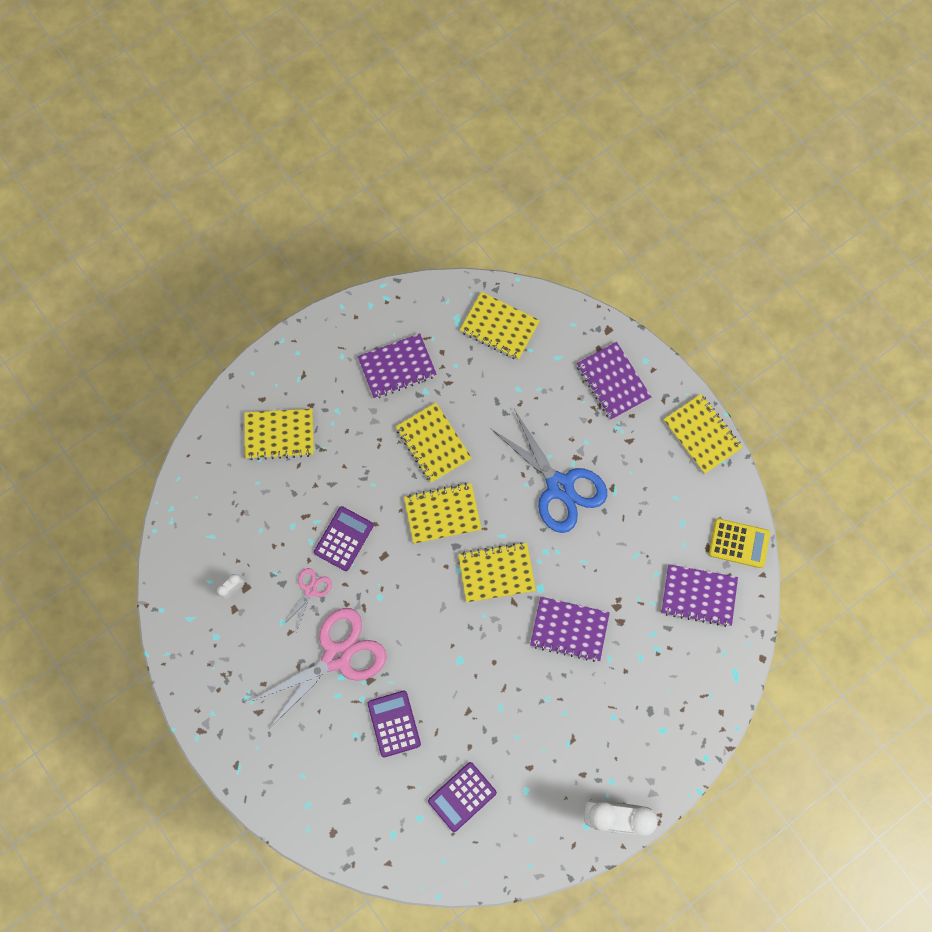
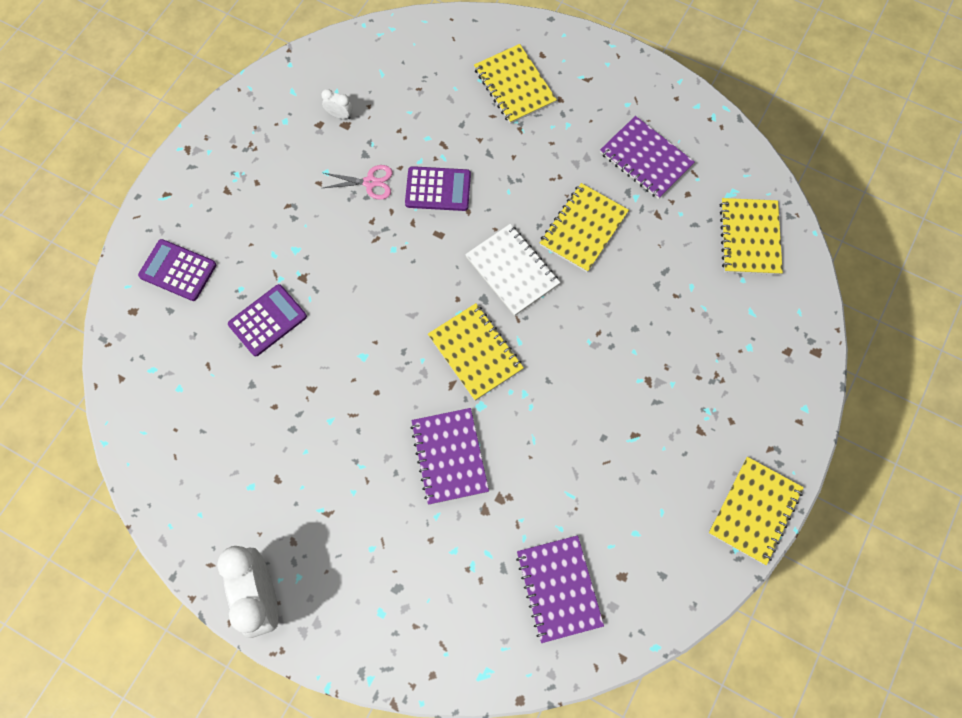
camera: 65 degrees right, 5 degrees down
pink scissors [250,608,387,729] -> none
yellow notebook [404,483,482,544] -> white notebook [465,224,560,316]
purple calculator [428,762,497,832] -> purple calculator moved to [138,239,216,301]
blue scissors [490,409,607,533] -> none
purple notebook [577,342,651,420] -> none
yellow calculator [709,518,770,568] -> none

